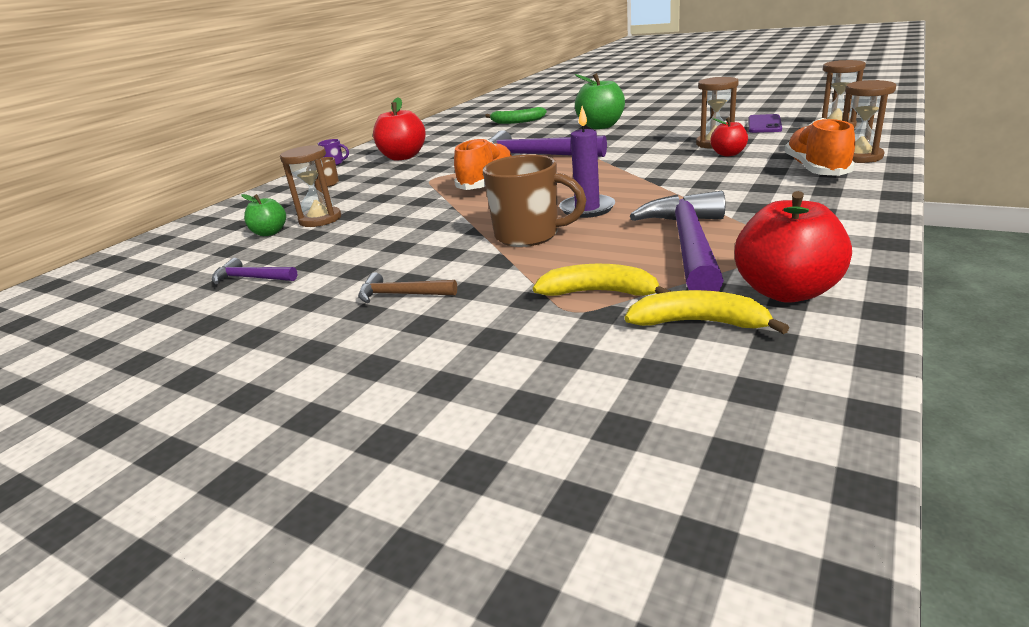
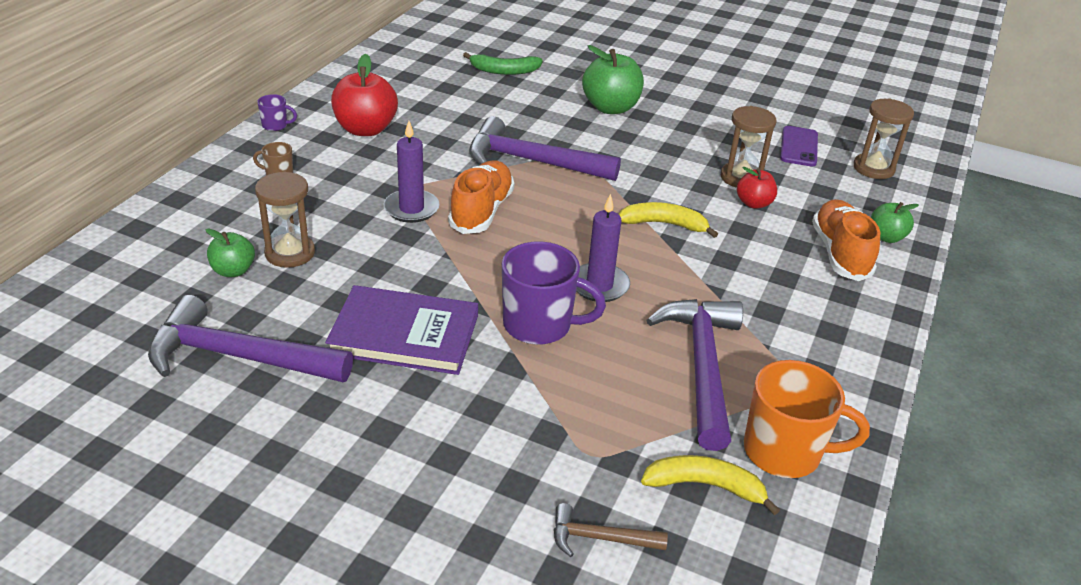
camera: 10 degrees left, 10 degrees up
purple hammer [212,258,297,284] -> purple hammer [148,295,353,382], size x2.07
brown hammer [358,272,457,303] -> brown hammer moved to [554,503,668,557]
brown mug [483,154,586,247] -> purple mug [502,241,606,345]
yellow banana [533,264,671,296] -> yellow banana moved to [619,202,718,238]
red apple [735,191,852,303] -> orange mug [744,360,870,478]
brown hourglass [842,80,896,163] -> green apple [871,202,919,243]
none -> purple book [325,285,478,375]
none -> purple candle [384,121,440,223]

